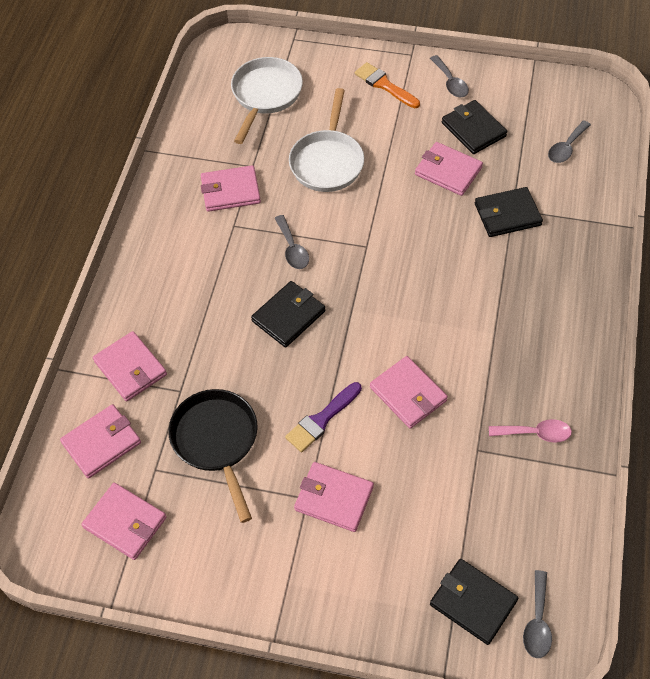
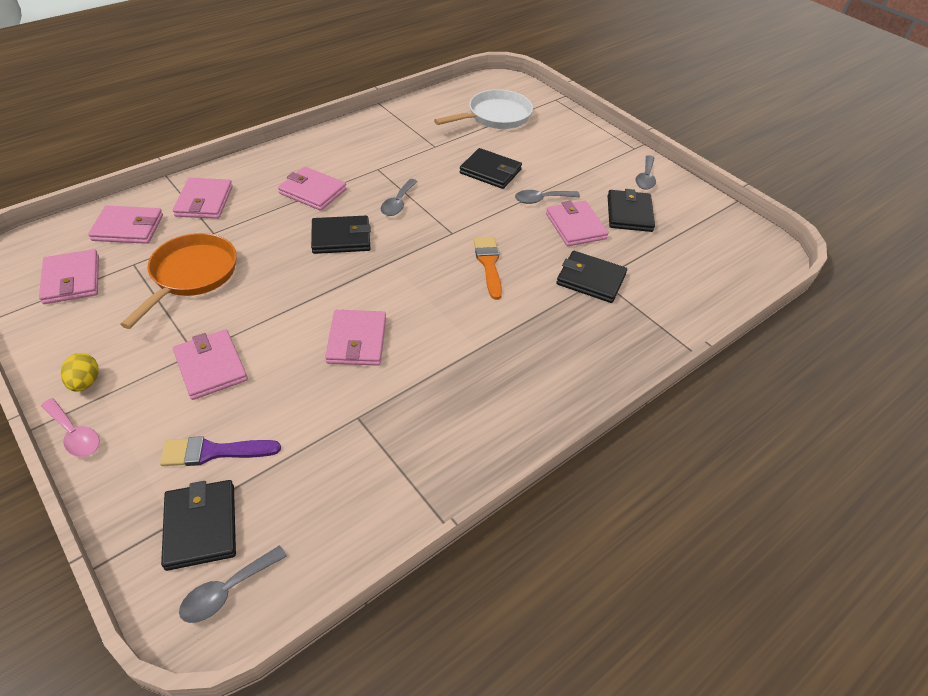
camera: 35 degrees right, 10 degrees down
black pan [168,389,258,523] -> orange pan [120,233,237,329]
pink wallet [201,165,261,212] -> pink wallet moved to [278,167,347,211]
purple brush [285,382,362,452] -> purple brush moved to [160,436,281,466]
white pan [289,88,364,192] -> black wallet [459,148,522,189]
orange brush [355,62,420,108] -> orange brush moved to [474,237,502,300]
pink spoon [489,419,572,443] -> pink spoon moved to [41,398,100,457]
grey spoon [548,120,591,163] -> grey spoon moved to [515,190,580,204]
none -> yellow egg [61,353,99,392]

